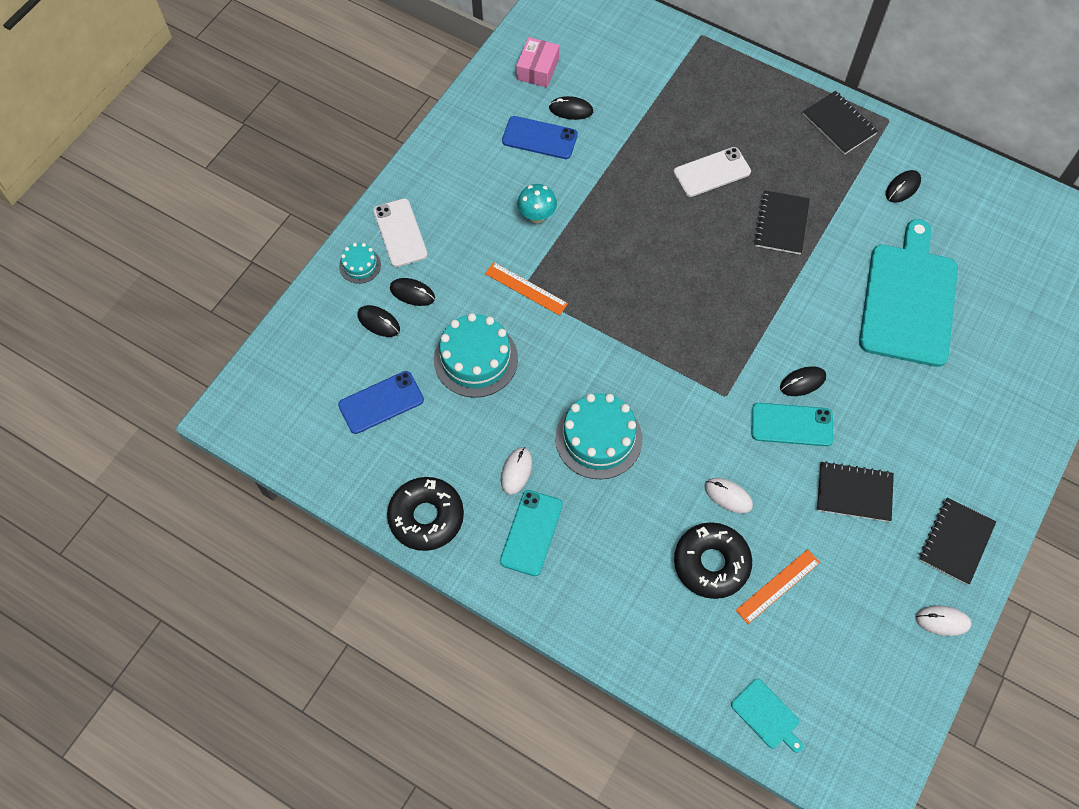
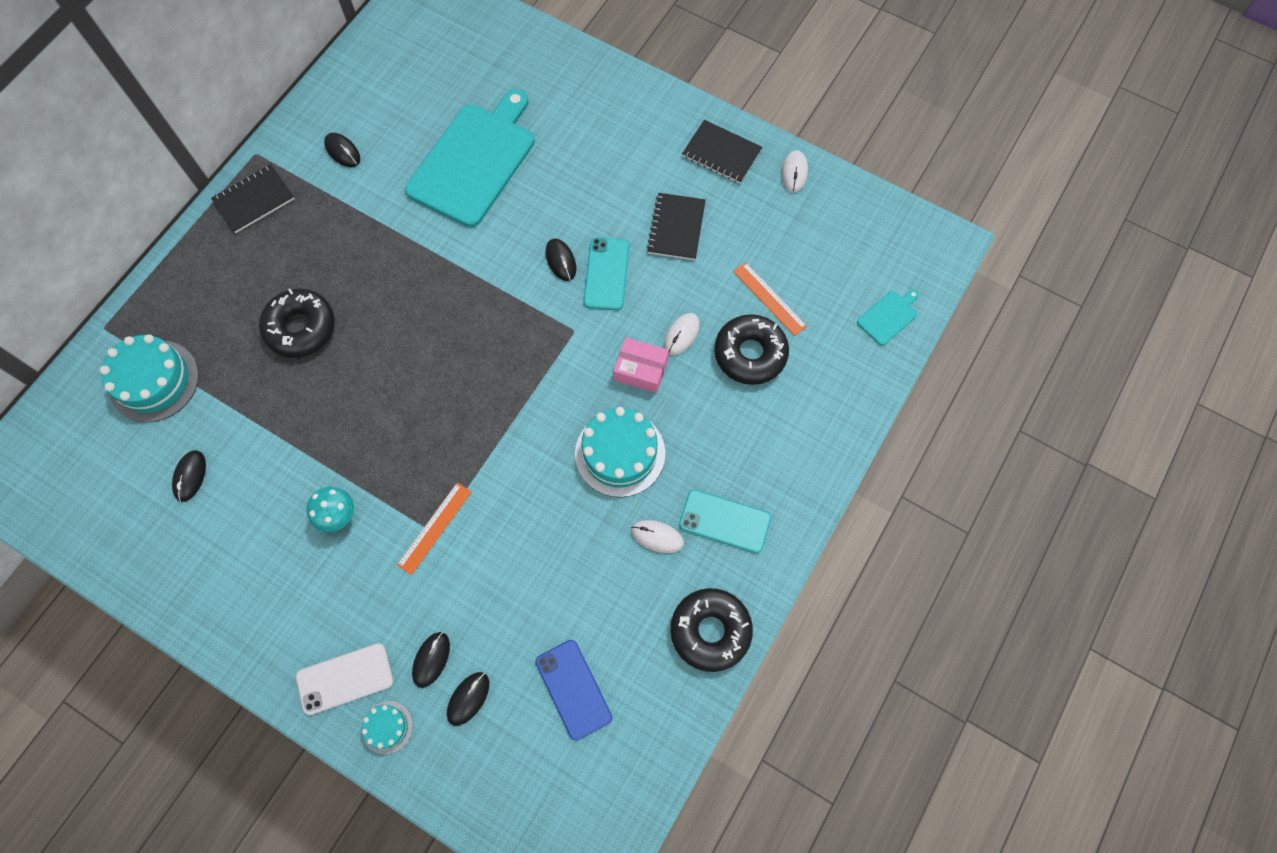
camera: 90 degrees left, 5 degrees up
turquoise cake [434,313,518,398] -> turquoise cake moved to [100,334,199,423]
blue phone [502,116,578,159] -> none
pink box [516,37,559,87] -> pink box moved to [614,337,669,393]
white phone [673,147,751,197] -> black donut [259,289,335,358]
black notebook [754,190,810,255] -> none
turquoise cutting board [859,219,958,367] -> turquoise cutting board turned 105 degrees clockwise [405,89,535,227]

